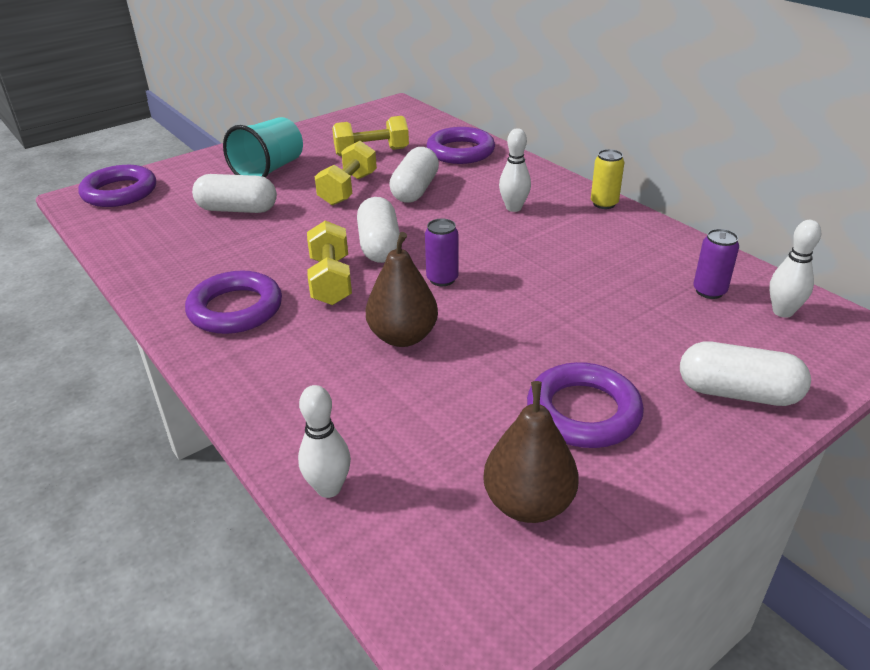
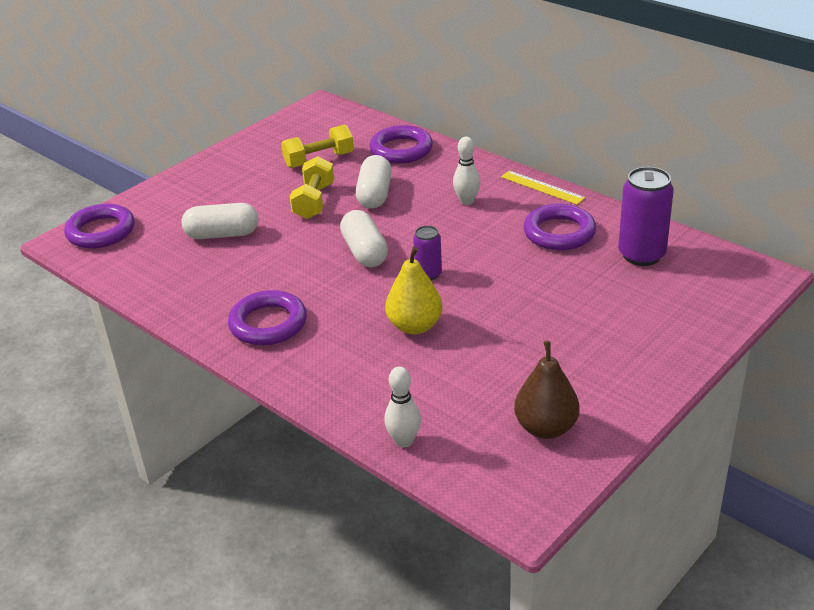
camera: 10 degrees left, 0 degrees up
turquoise cup [223,117,303,178] -> none
yellow dumbbell [307,220,352,305] -> none
brown pear [366,232,438,347] -> yellow pear [385,247,443,335]
purple ring [527,362,644,448] -> purple ring moved to [523,204,596,250]
yellow can [591,149,624,209] -> yellow ruler [501,170,585,205]
white capsule [680,342,811,406] -> none
purple can [693,229,739,299] -> purple can [618,167,674,266], size x1.78
white bowling pin [769,220,821,318] -> none

